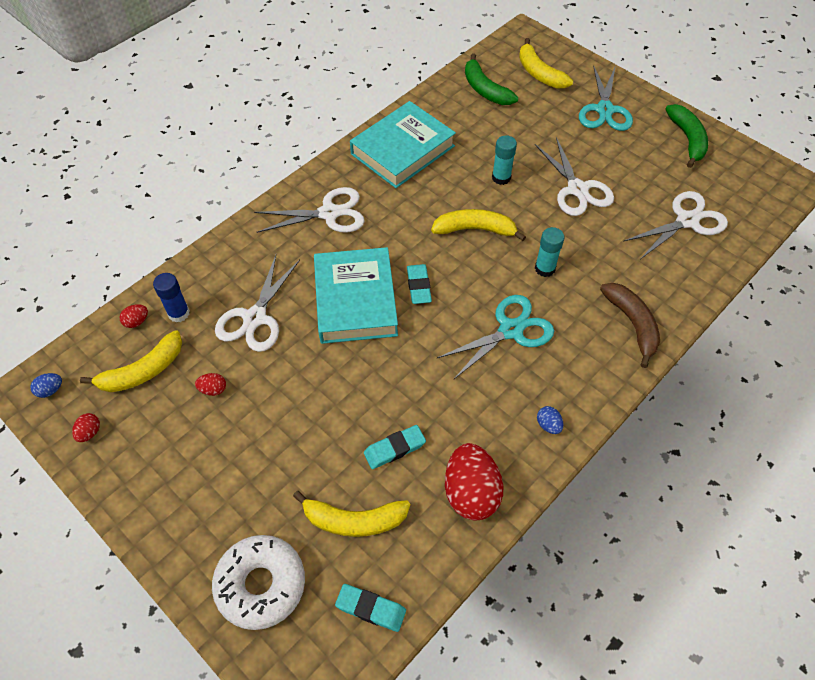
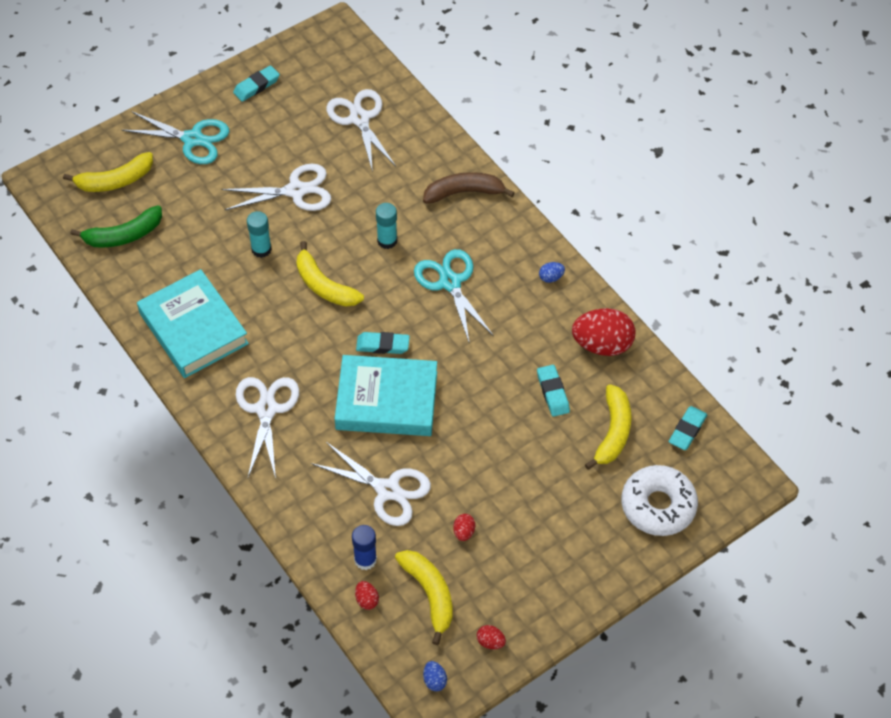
camera: 80 degrees left, 0 degrees up
yellow banana [431,209,526,241] -> yellow banana turned 60 degrees counterclockwise [296,241,364,307]
green banana [665,104,708,168] -> turquoise eraser [233,65,280,102]

